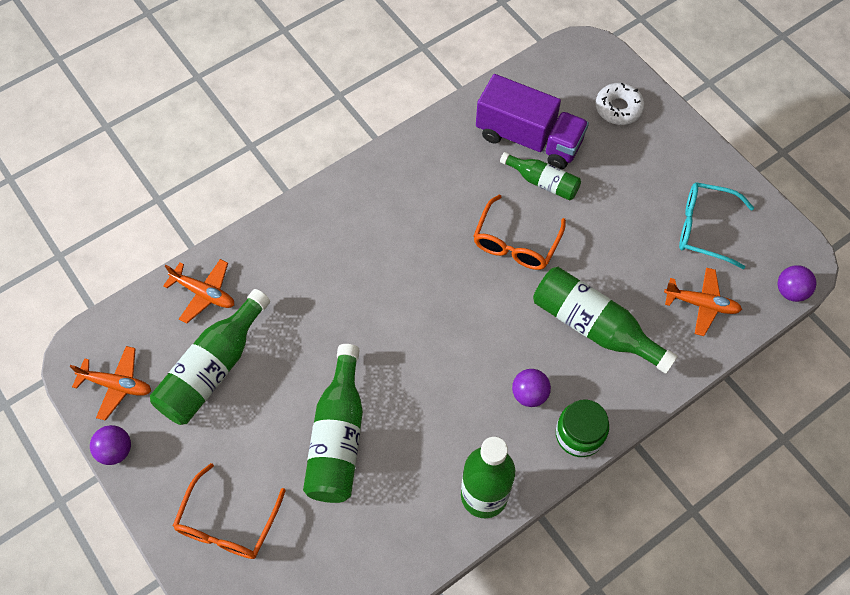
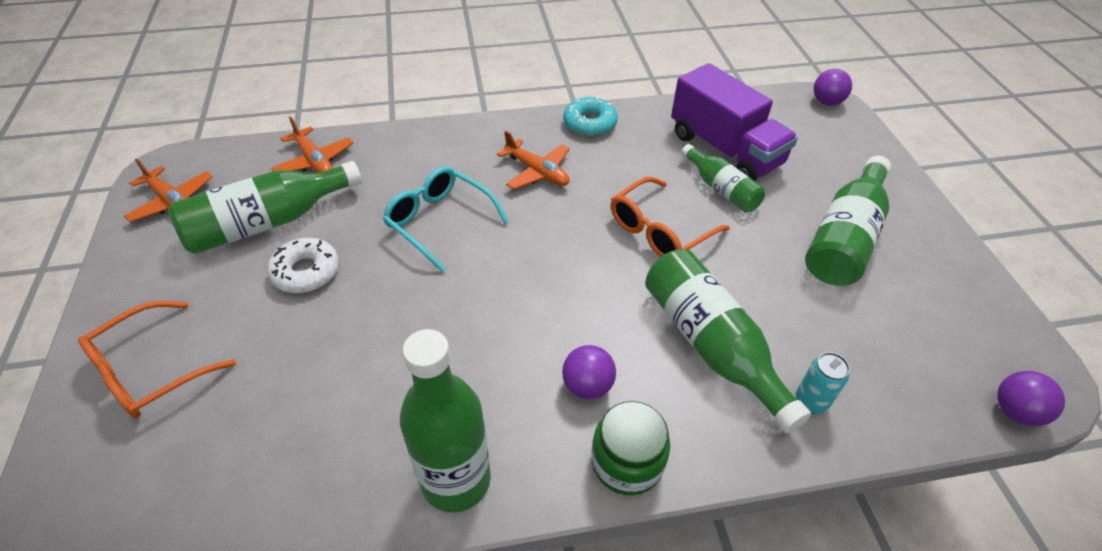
camera: 25 degrees right, 15 degrees down
purple ball [90,425,131,465] -> purple ball moved to [814,69,852,106]
green bottle [303,344,363,503] -> green bottle moved to [805,155,891,286]
white donut [595,83,645,125] -> white donut moved to [267,238,339,293]
orange plane [664,267,742,336] -> orange plane moved to [497,130,570,190]
turquoise glasses [679,182,754,269] -> turquoise glasses moved to [383,166,509,273]
none -> turquoise donut [563,96,618,137]
none -> turquoise can [796,352,850,414]

